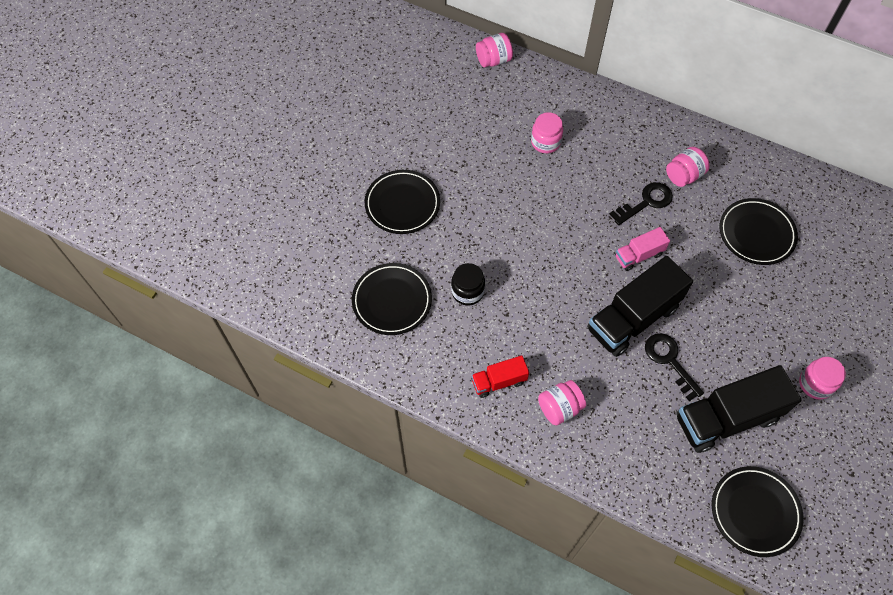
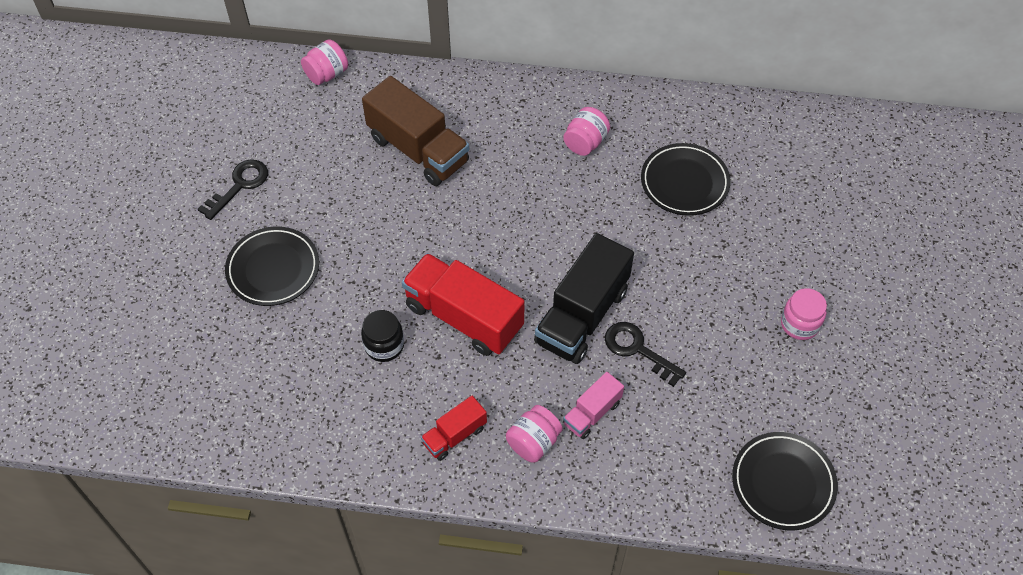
camera: 20 degrees left, 5 degrees down
black plate [352,263,432,335] -> none
pink jar [531,112,563,153] -> brown truck [362,76,469,186]
black key [610,182,673,225] -> black key moved to [198,159,268,220]
pink truck [615,227,670,271] -> pink truck moved to [563,372,624,439]
black truck [676,365,802,453] -> none
none -> red truck [402,253,525,356]

